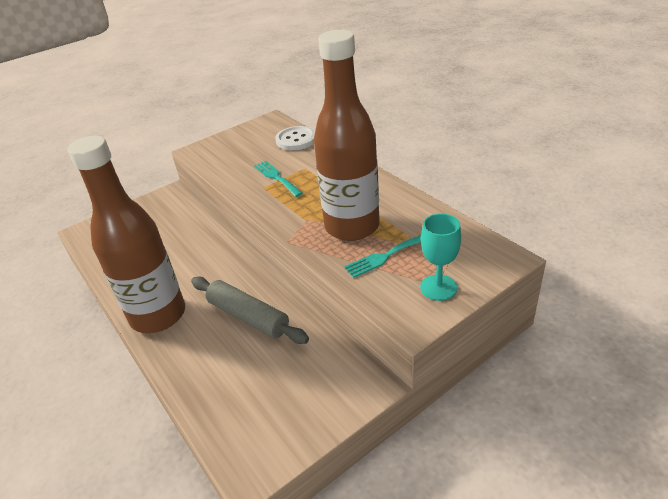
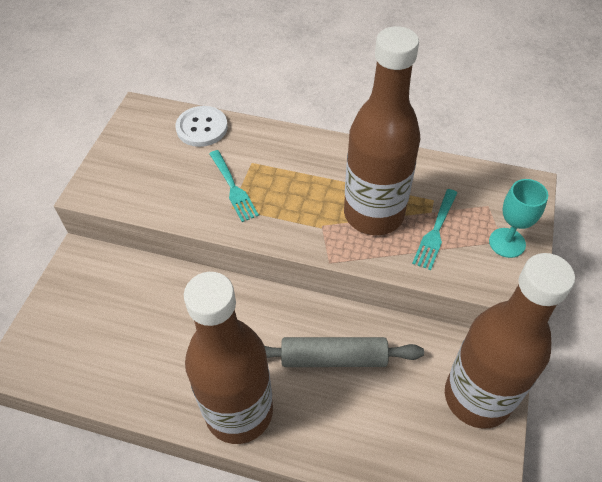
camera: 40 degrees left, 15 degrees up
turquoise fork [254,161,303,197] -> turquoise fork turned 135 degrees counterclockwise [209,150,259,222]
none -> brown bottle [445,253,575,429]

